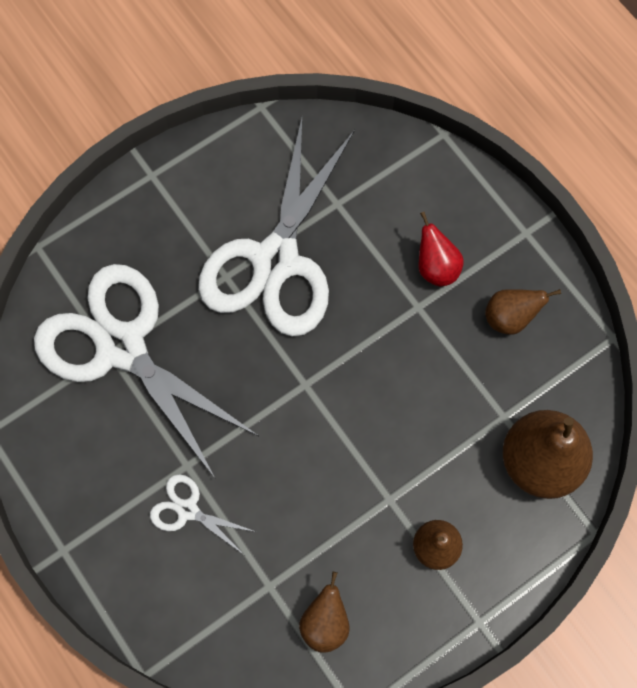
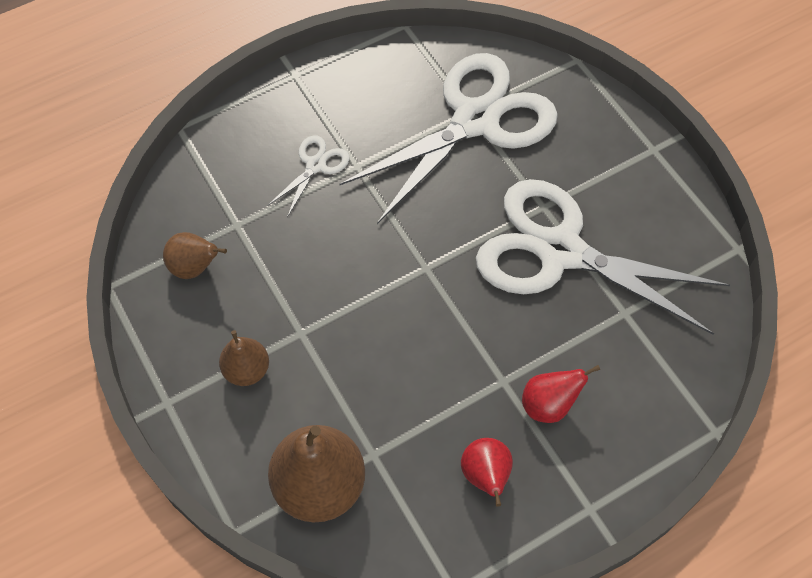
camera: 95 degrees right, 10 degrees down
brown pear [485,289,561,335] -> red pear [461,438,513,507]

